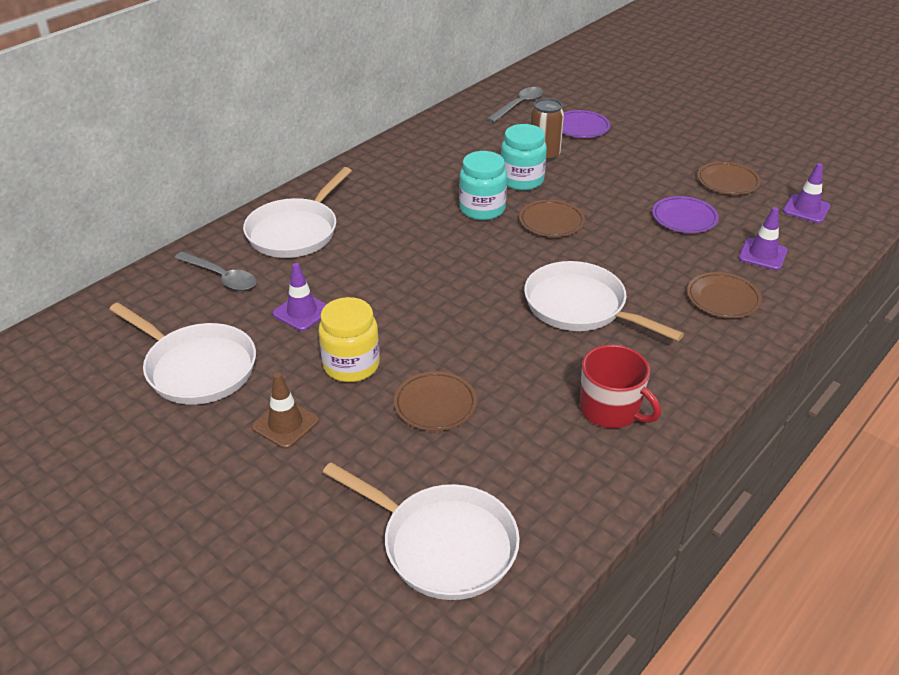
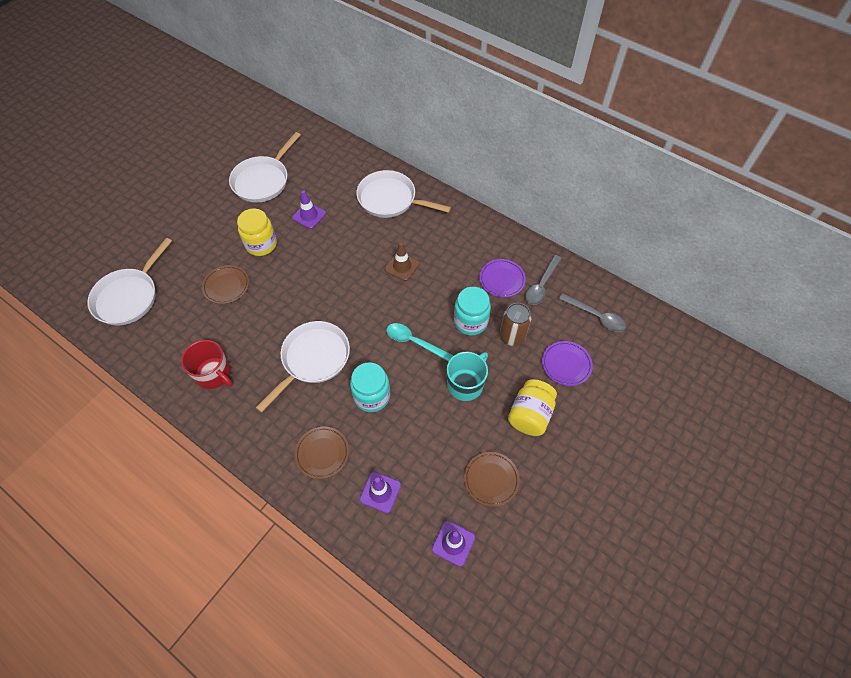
camera: 85 degrees right, 20 degrees up
grey spoon [175,251,256,291] -> grey spoon moved to [526,255,562,305]
brown traffic cone [252,373,319,449] -> brown traffic cone moved to [385,242,420,281]
turquoise jar [459,151,507,220] -> turquoise jar moved to [350,362,390,412]
brown plate [519,200,585,237] -> turquoise spoon [386,323,454,362]
red mug [580,345,661,428] -> red mug turned 90 degrees counterclockwise [181,340,233,389]
purple plate [652,196,719,233] -> purple plate moved to [479,259,526,298]
none -> turquoise mug [447,352,488,401]
none -> yellow jar [508,379,557,436]

